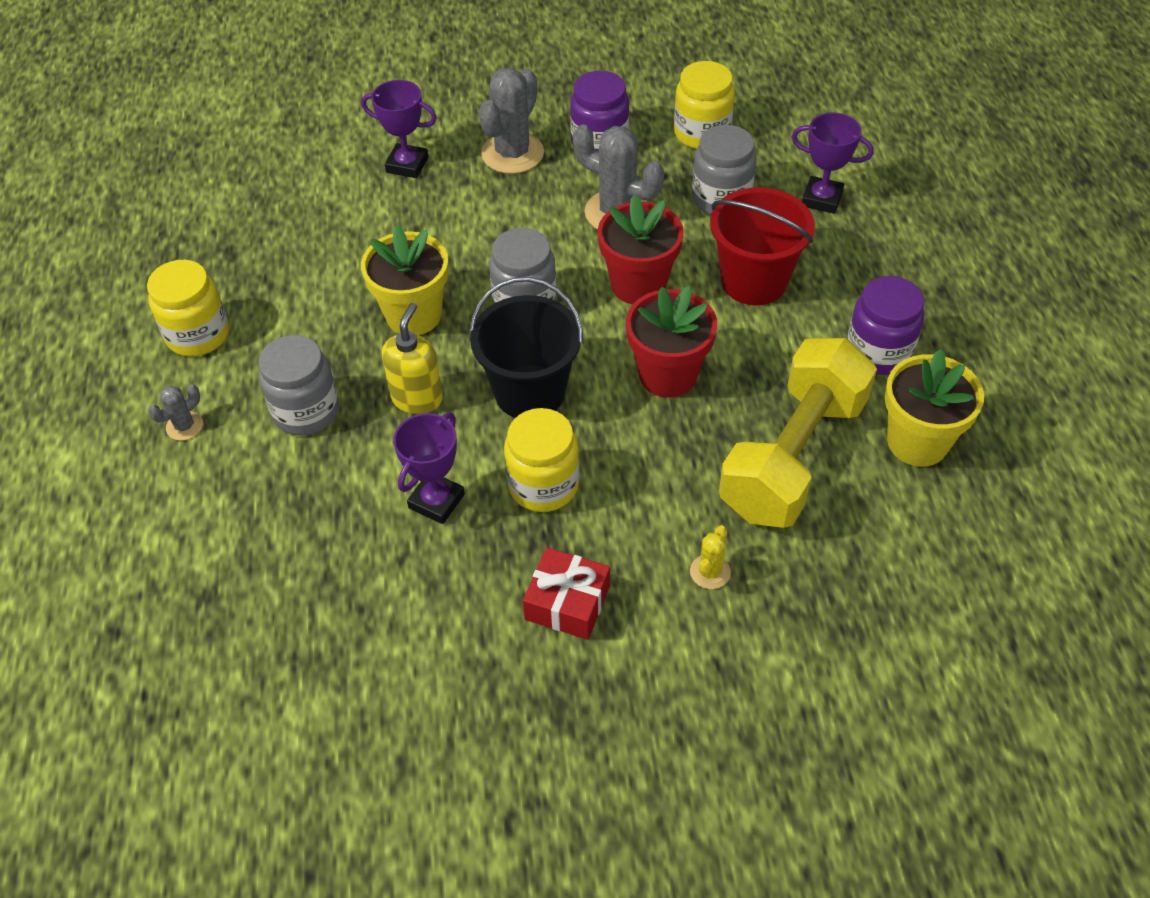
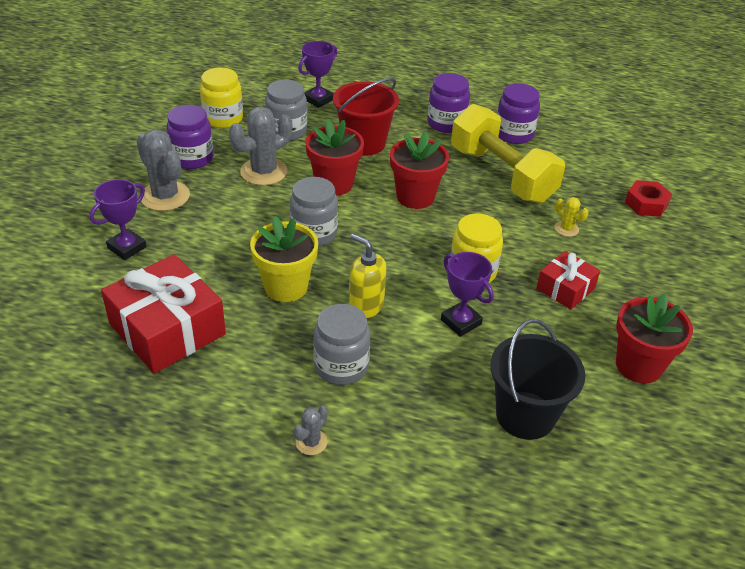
camera: 70 degrees left, 10 degrees down
yellow jar [147,260,229,356] -> none
grey cactus [148,384,203,441] -> grey cactus turned 60 degrees clockwise [293,405,328,455]
black bucket [469,277,583,418] -> black bucket moved to [490,319,586,440]
yellow flower pot [885,349,984,467] -> purple jar [497,83,540,144]
none -> red gift [101,254,226,374]
none -> red flower pot [616,293,693,384]
none -> red nut [625,180,672,217]

